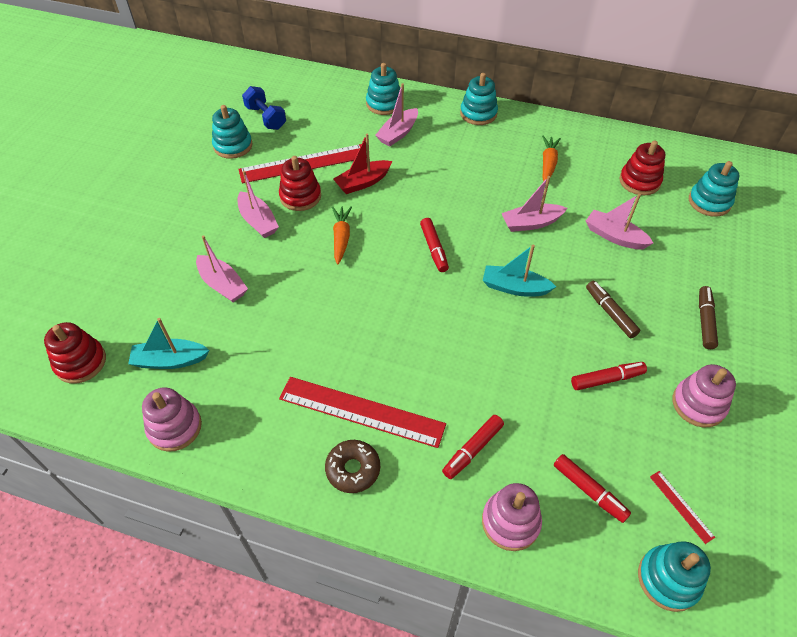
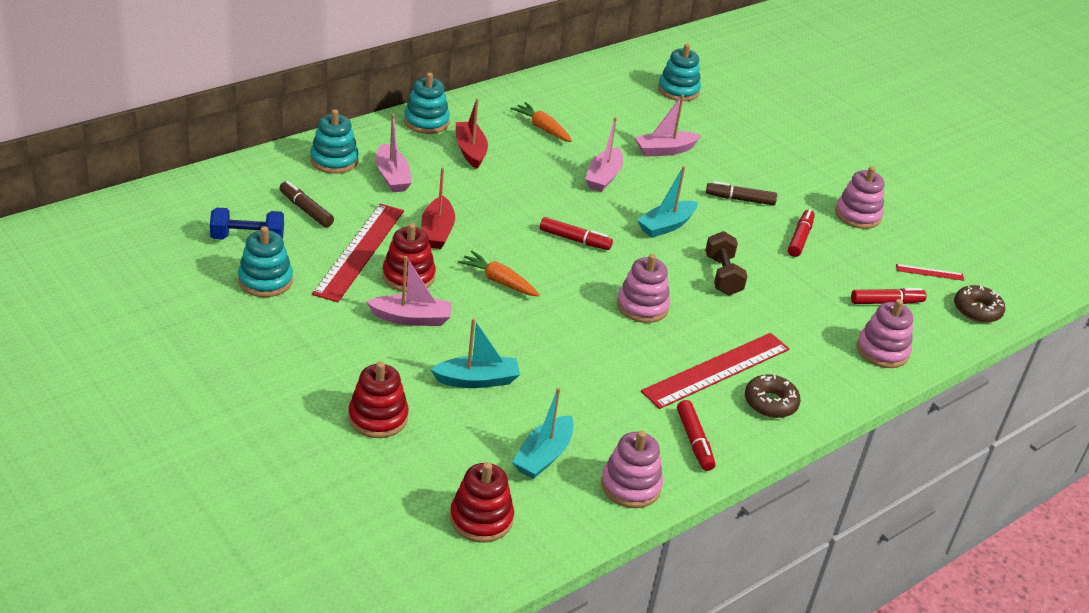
camera: 60 degrees left, 15 degrees down
pink boat [196,235,248,302] -> turquoise boat [430,318,520,388]
red marker [442,415,504,479] -> red marker moved to [677,400,715,471]
red stacking toy [619,141,665,195] -> red stacking toy moved to [348,362,409,438]
turquoise stacking toy [638,541,711,612] -> brown donut [954,285,1005,323]
brown marker [699,286,718,349] -> brown marker moved to [279,181,334,227]
none -> red boat [456,98,488,169]
none -> pink stacking toy [617,254,670,323]
none -> brown dumbbell [705,231,748,296]

